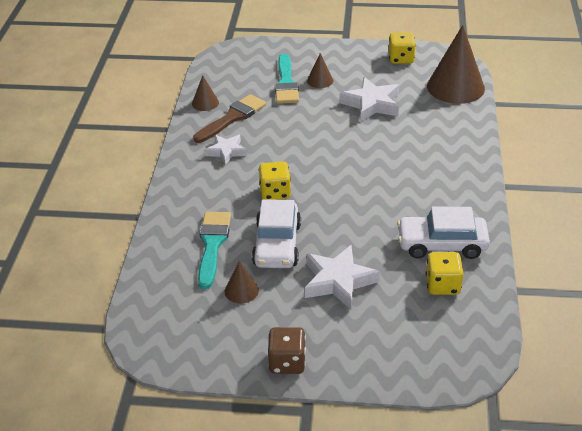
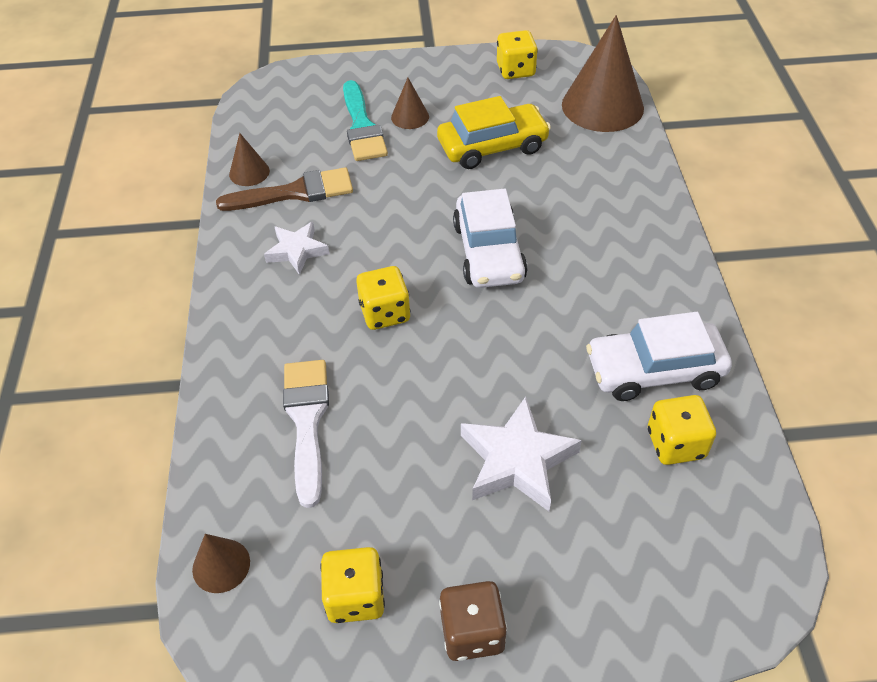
camera: 10 degrees left, 10 degrees up
brown brush [193,94,267,143] -> brown brush turned 45 degrees clockwise [216,167,353,211]
turquoise brush [198,212,231,289] -> white brush [283,360,329,508]
brown cone [225,261,259,304] -> brown cone moved to [192,534,250,593]
white car [252,199,301,268] -> white car moved to [453,189,528,288]
white star [339,77,399,122] -> yellow car [437,96,551,169]
none -> yellow dice [320,547,385,623]

